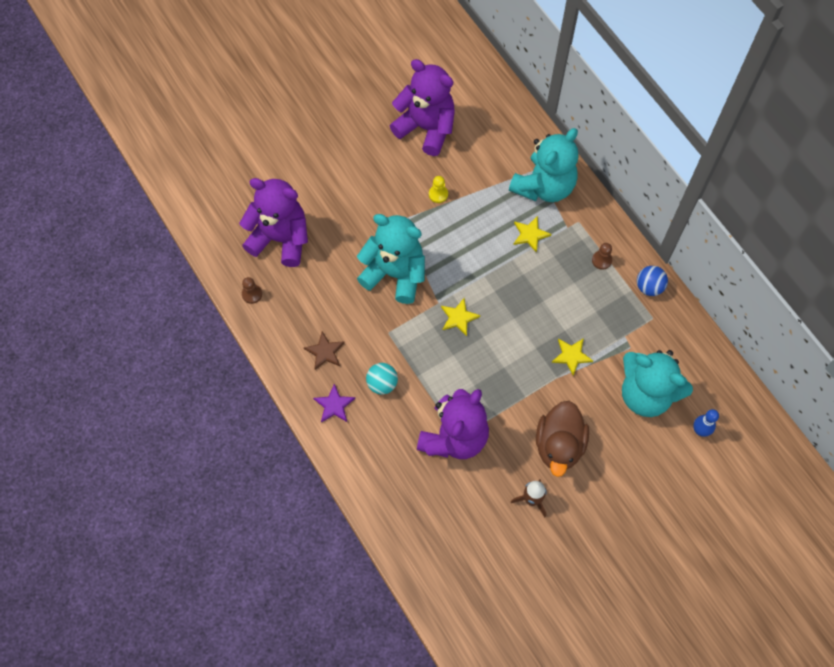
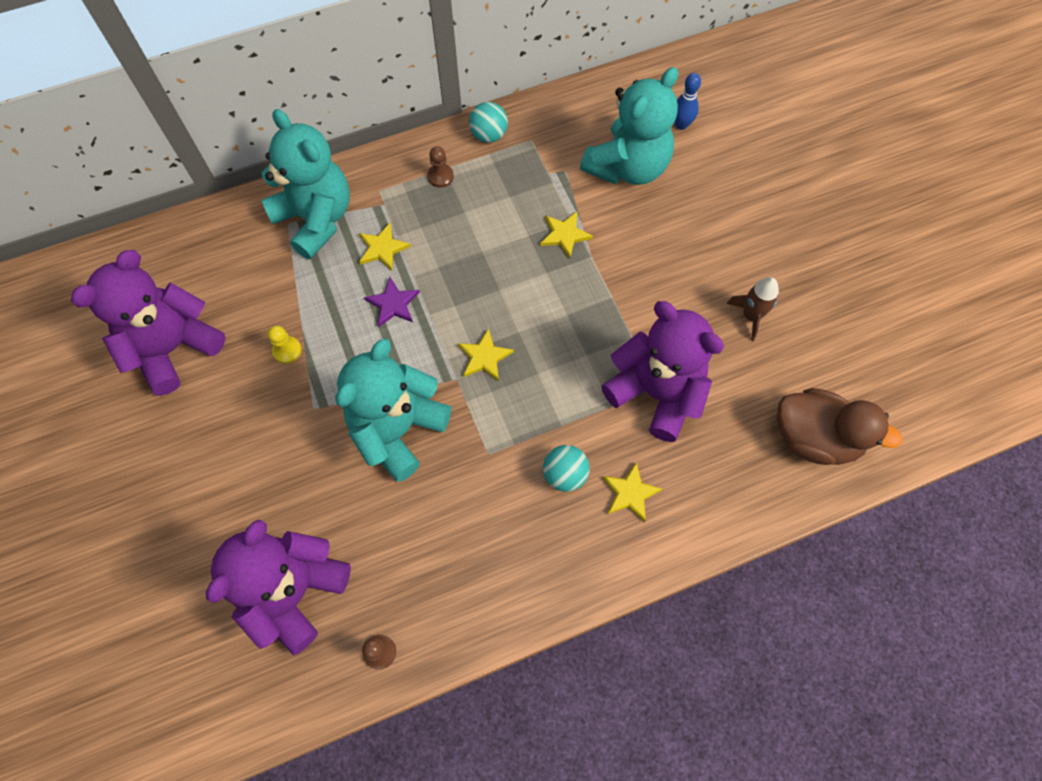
camera: 80 degrees left, 0 degrees up
brown star [304,332,345,370] -> none
purple star [313,384,355,423] -> purple star moved to [364,277,420,327]
brown duck [536,401,589,477] -> brown duck moved to [777,388,903,465]
blue ball [637,266,668,296] -> turquoise ball [469,102,508,143]
none -> yellow star [602,462,663,522]

